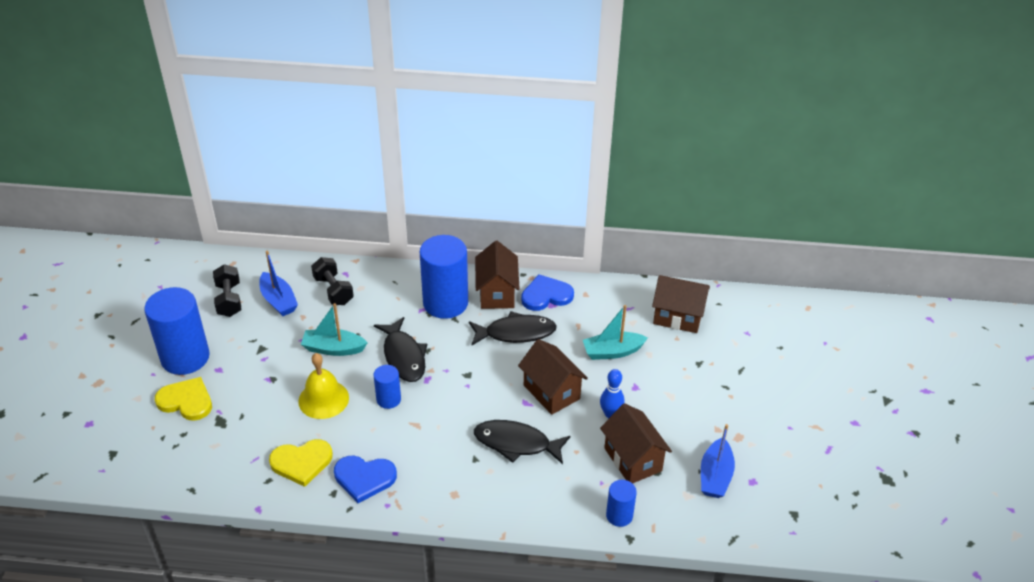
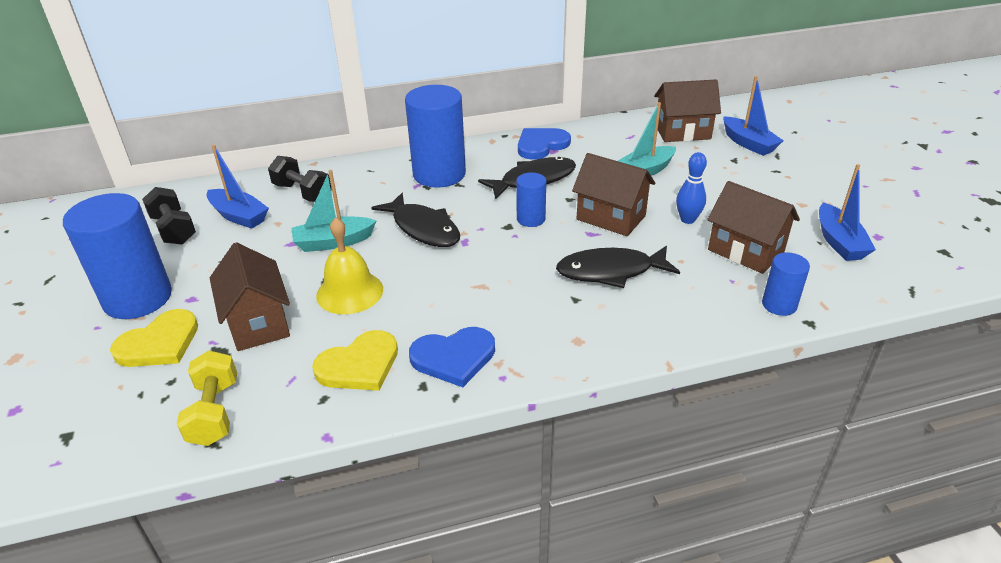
camera: 20 degrees left, 5 degrees down
yellow heart [155,377,212,421] -> yellow heart turned 135 degrees clockwise [110,309,198,367]
blue cylinder [374,365,401,409] -> blue cylinder moved to [516,172,546,227]
brown house [475,241,520,309] -> brown house moved to [210,242,290,351]
none -> yellow dumbbell [177,350,237,446]
none -> blue boat [723,76,784,156]

